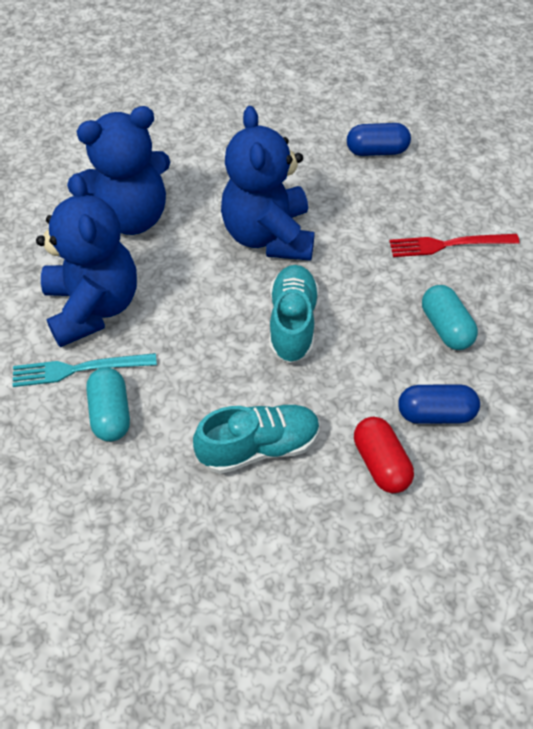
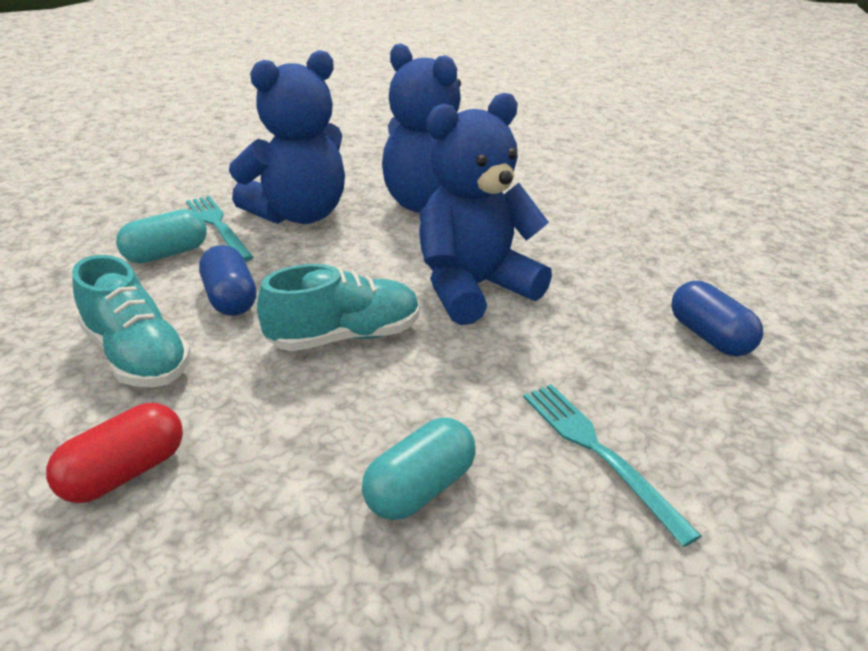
camera: 65 degrees right, 20 degrees down
red fork [389,234,520,257] -> turquoise fork [523,384,702,547]
blue capsule [398,384,480,424] -> blue capsule moved to [199,245,257,316]

